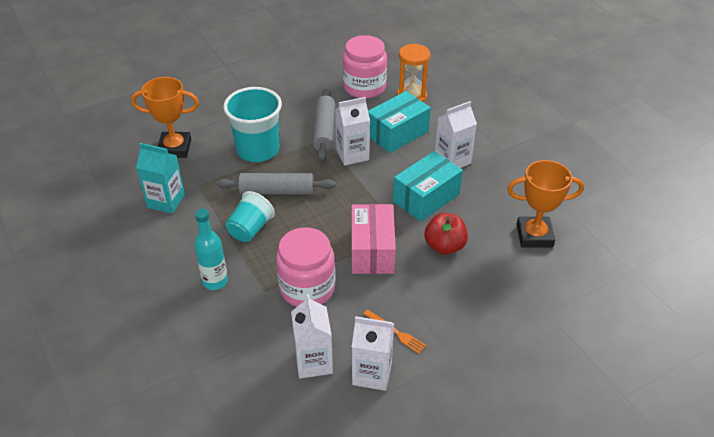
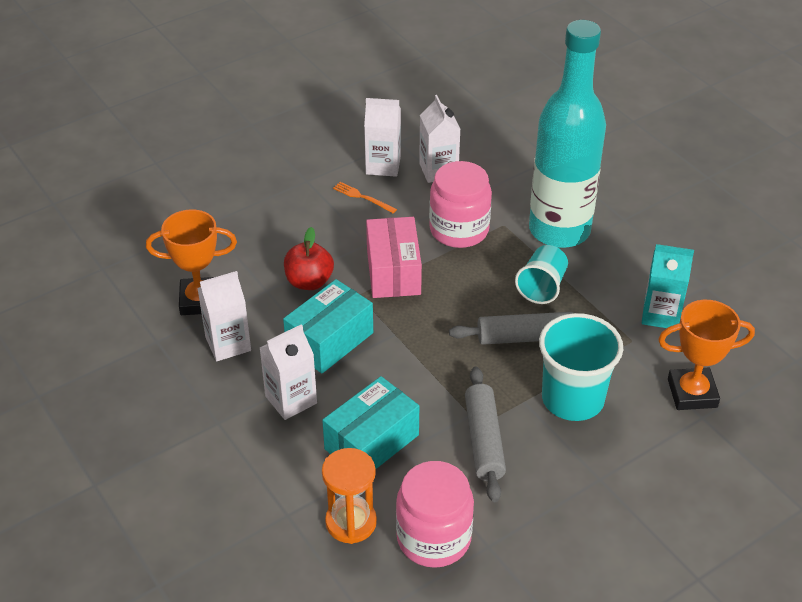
camera: 175 degrees right, 0 degrees up
turquoise bottle [194,209,228,290] -> turquoise bottle [529,20,606,248], size x2.25
white carton [335,97,370,166] -> white carton moved to [197,271,251,361]

